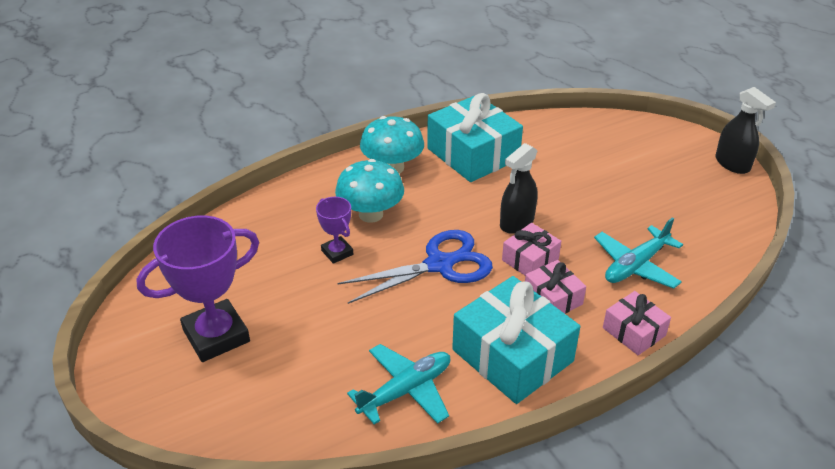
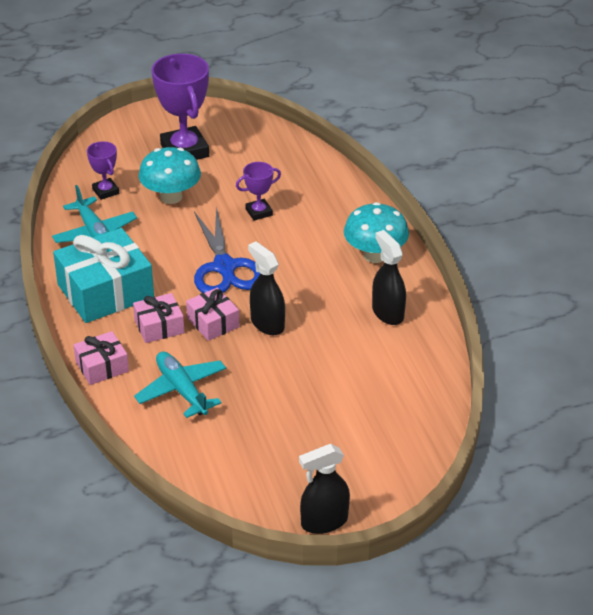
camera: 100 degrees right, 0 degrees up
turquoise mushroom [335,159,404,223] -> turquoise mushroom moved to [138,147,201,204]
turquoise gift [427,93,523,182] -> black spray bottle [372,230,406,325]
none -> purple trophy [87,141,119,200]

